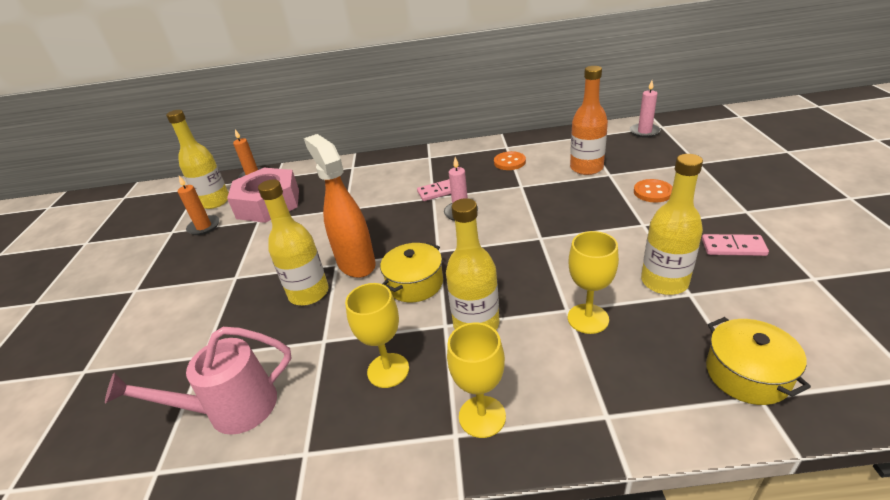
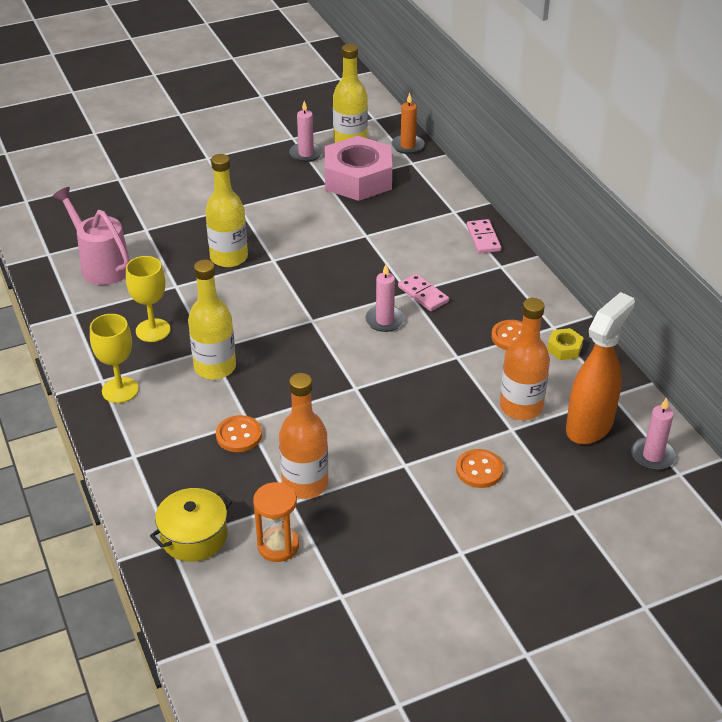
camera: 65 degrees right, 5 degrees up
orange candle [178,176,219,235] -> pink candle [289,101,323,162]
orange spray bottle [304,134,376,278] -> orange spray bottle moved to [566,292,635,444]
yellow pot [380,242,443,302] -> none
yellow goblet [568,231,619,334] -> orange button [216,415,262,452]
yellow bottle [641,154,703,295] -> orange bottle [279,373,328,499]
pink domino [702,234,769,256] -> pink domino moved to [467,219,501,254]
none -> orange hourglass [253,482,299,562]
none -> yellow nut [547,328,584,360]

